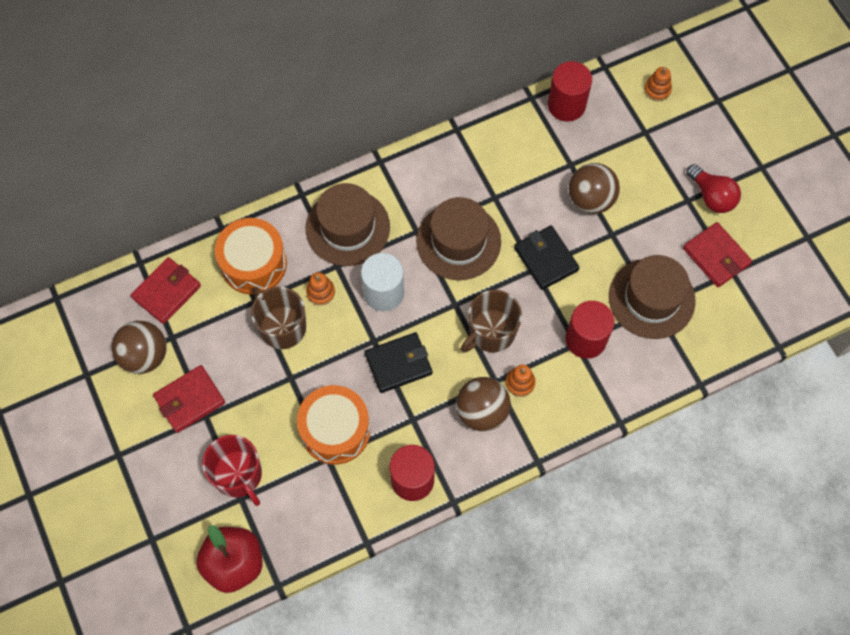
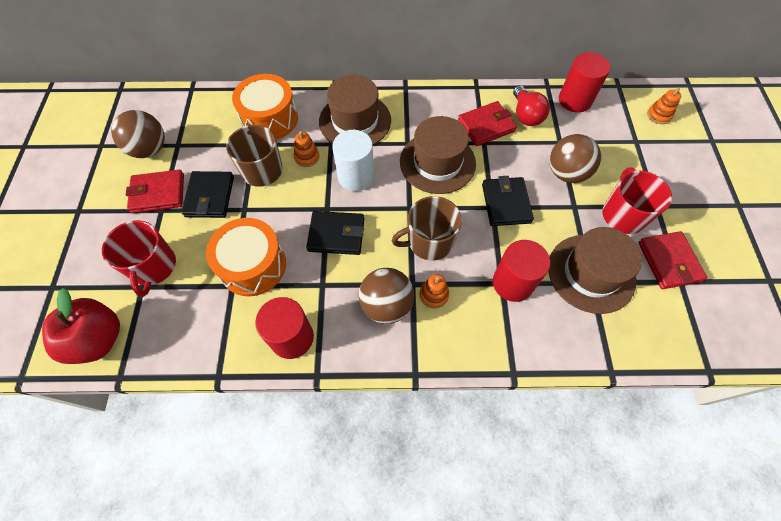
camera: 25 degrees right, 5 degrees down
red wallet [131,257,201,324] -> red wallet moved to [458,101,517,146]
red light bulb [687,164,741,213] -> red light bulb moved to [513,85,550,126]
none -> black wallet [181,171,234,218]
none -> red mug [602,167,672,234]

